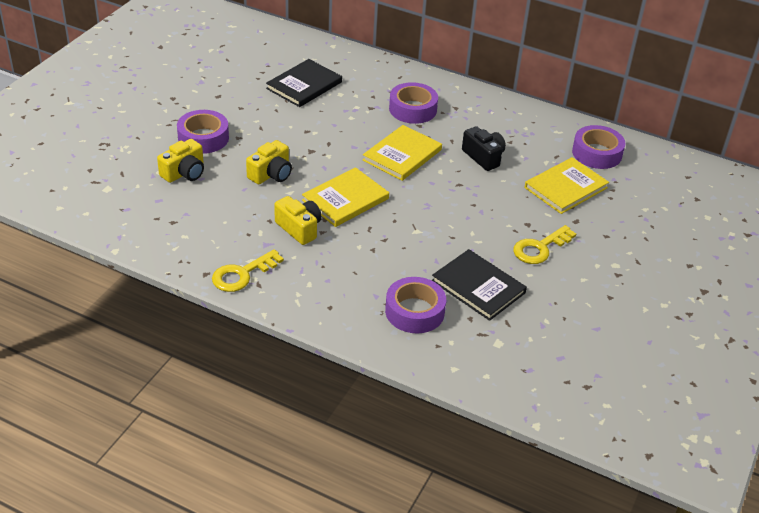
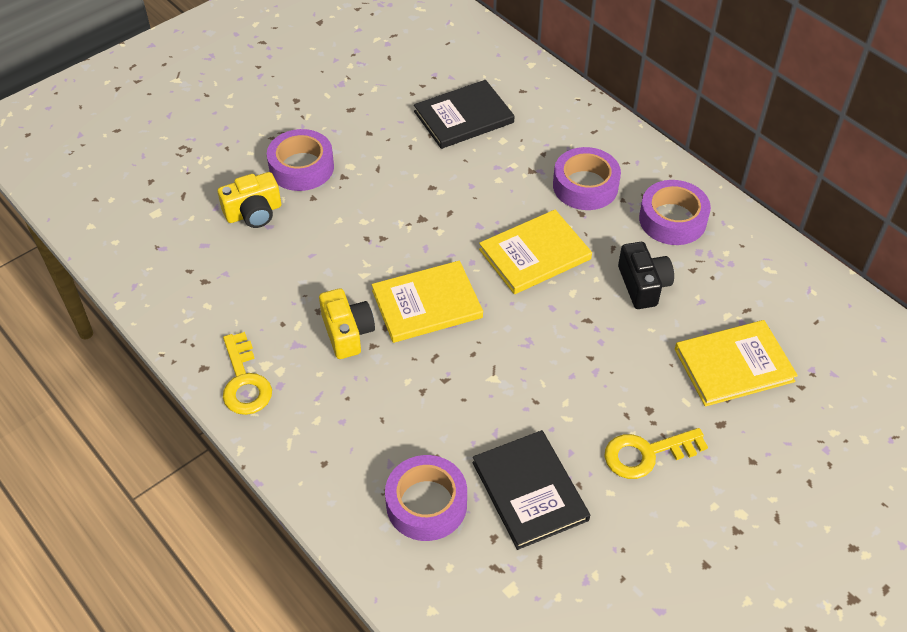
camera: 25 degrees right, 10 degrees up
yellow key [212,249,284,292] -> yellow key turned 90 degrees counterclockwise [223,332,272,415]
yellow camera [246,140,292,184] -> none
purple tape [572,125,626,169] -> purple tape moved to [639,180,711,245]

